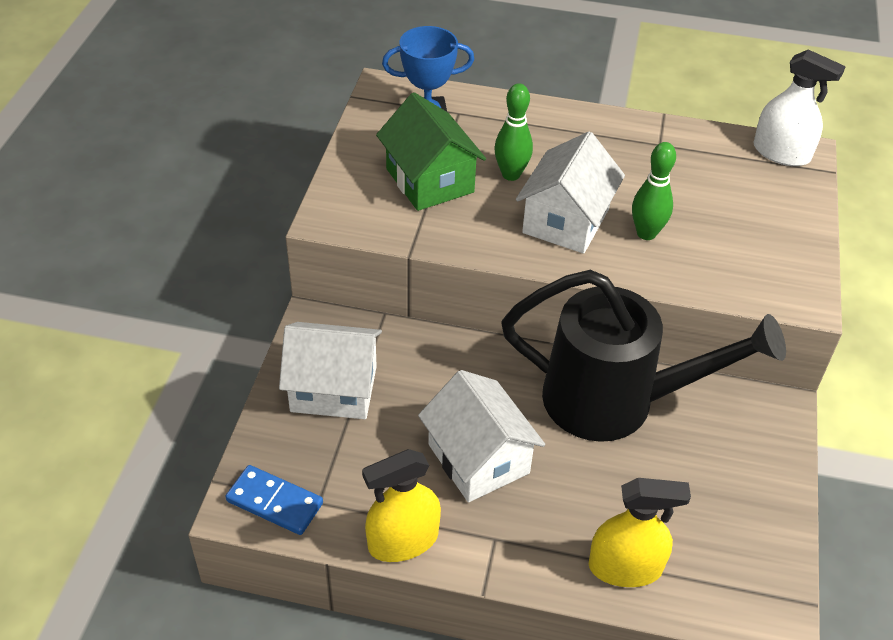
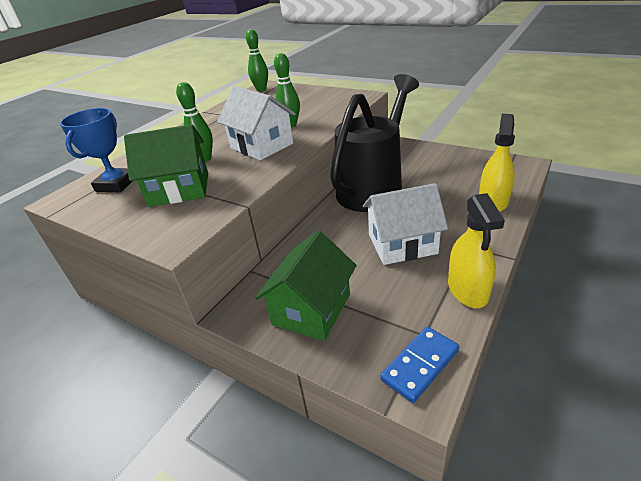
camera: 65 degrees left, 10 degrees down
white house [279,322,382,419] -> green house [255,230,357,341]
white spray bottle [753,49,846,166] -> green bowling pin [246,29,268,92]

